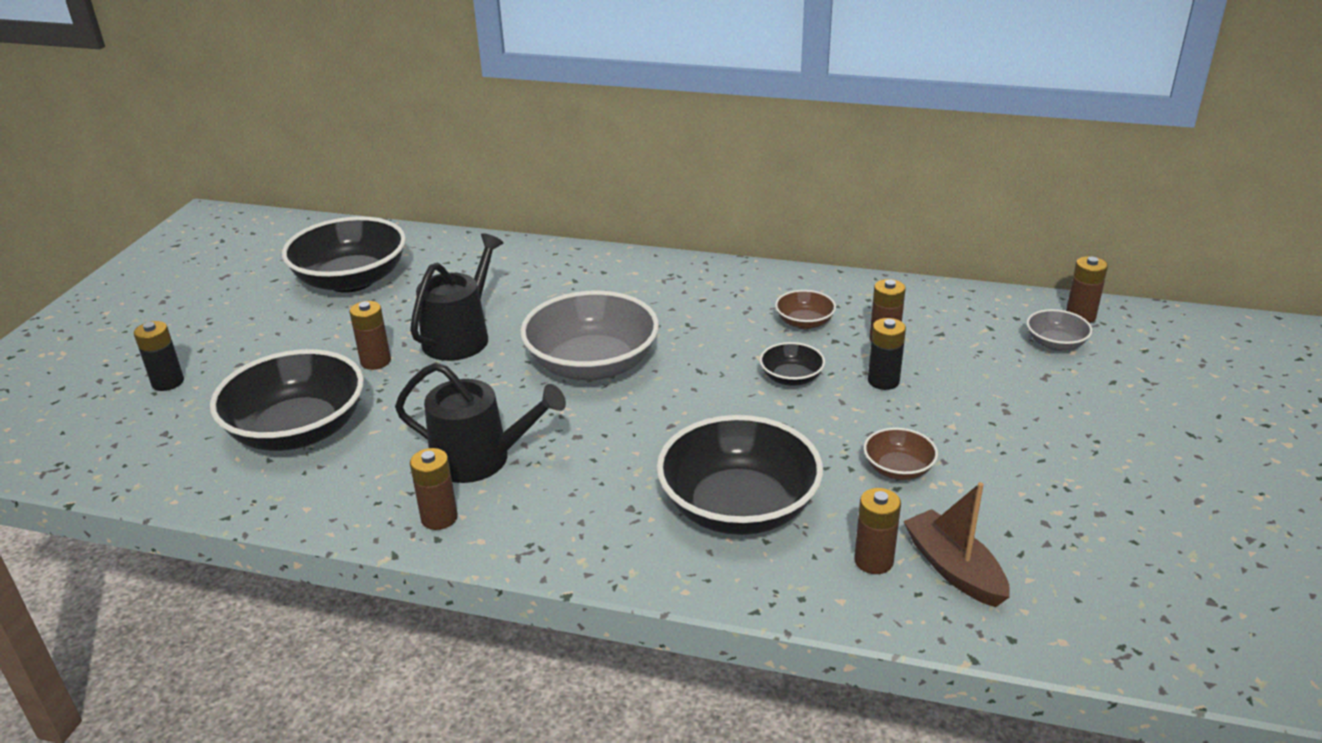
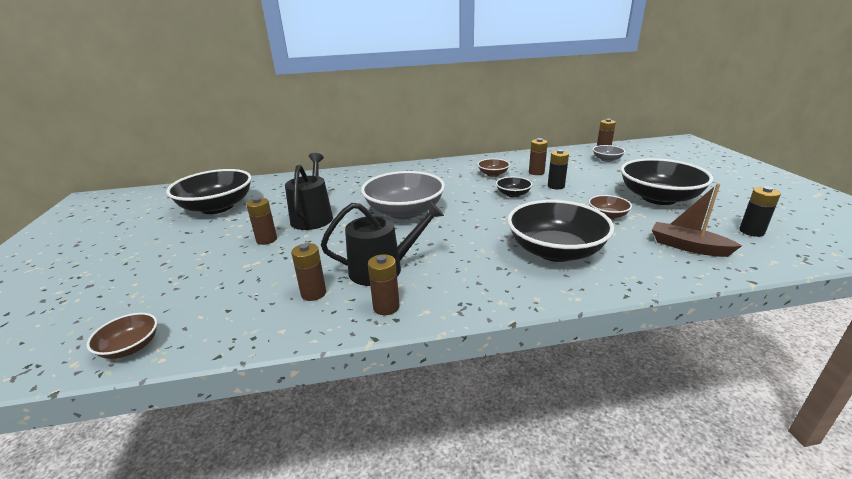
camera: 25 degrees left, 5 degrees down
black battery [134,321,184,391] -> black battery moved to [739,186,781,237]
black bowl [210,349,364,451] -> black bowl moved to [621,158,713,205]
brown battery [854,488,901,574] -> brown battery moved to [291,243,326,301]
none -> brown bowl [87,313,157,359]

